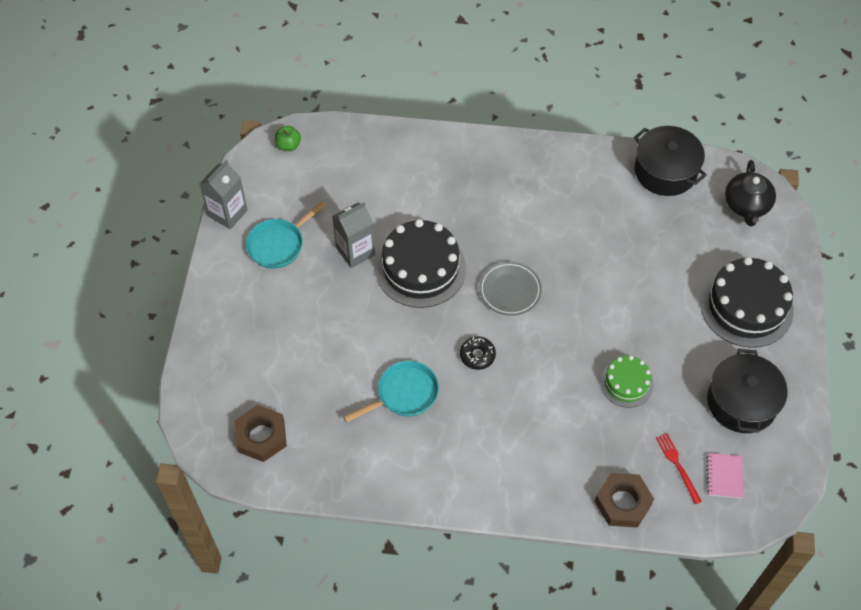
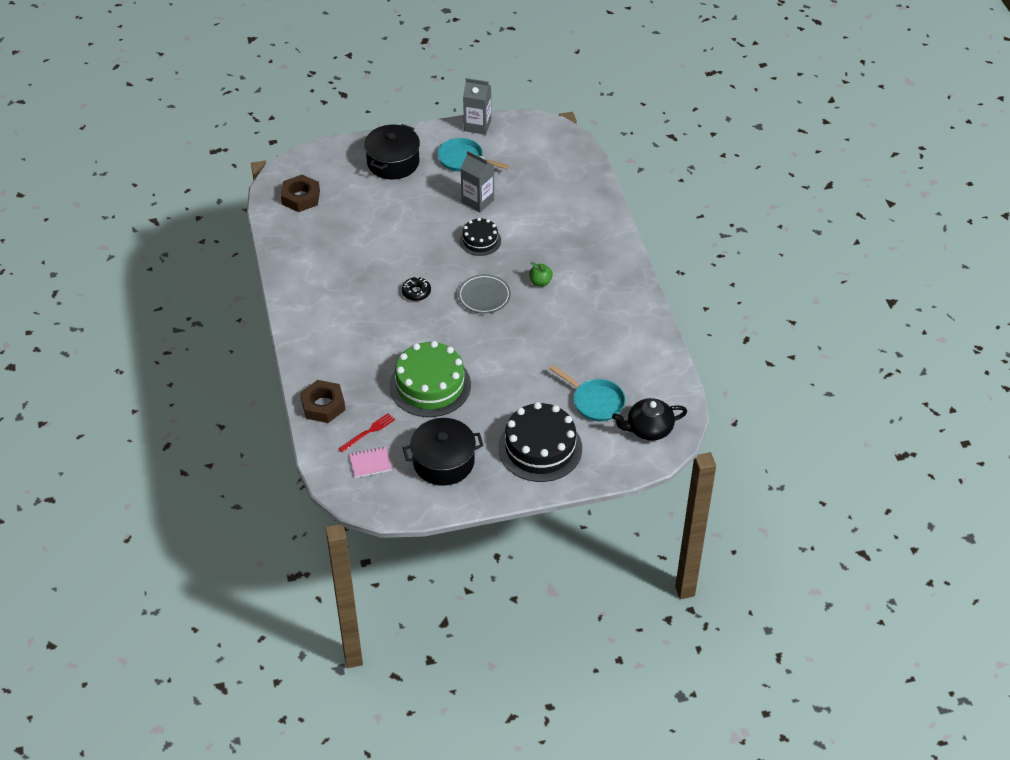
camera: 70 degrees right, 10 degrees down
green apple [275,126,301,151] -> green apple moved to [529,262,553,286]
turquoise pan [343,361,439,423] -> turquoise pan moved to [550,365,625,422]
black cake [375,219,466,308] -> black cake [459,218,501,256], size x0.56
green cake [600,355,654,408] -> green cake [390,341,471,417], size x1.80
black pot [634,126,707,196] -> black pot moved to [364,124,420,180]

